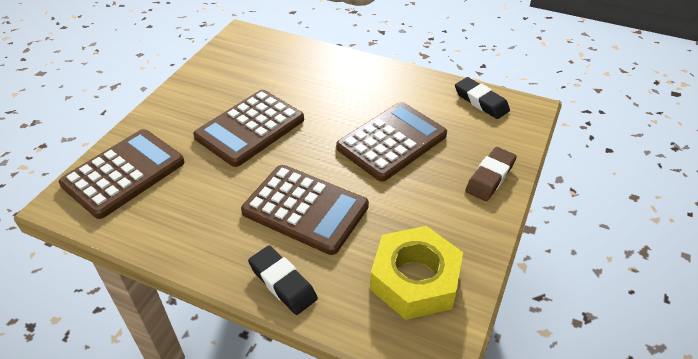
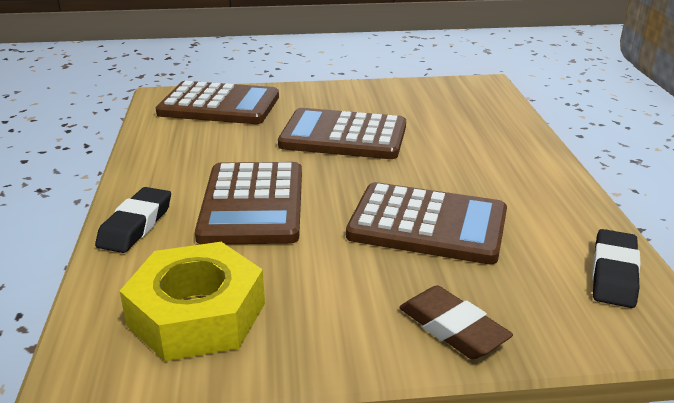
camera: 60 degrees right, 15 degrees down
brown eraser [465,147,517,201] -> brown eraser turned 45 degrees clockwise [399,285,513,359]

